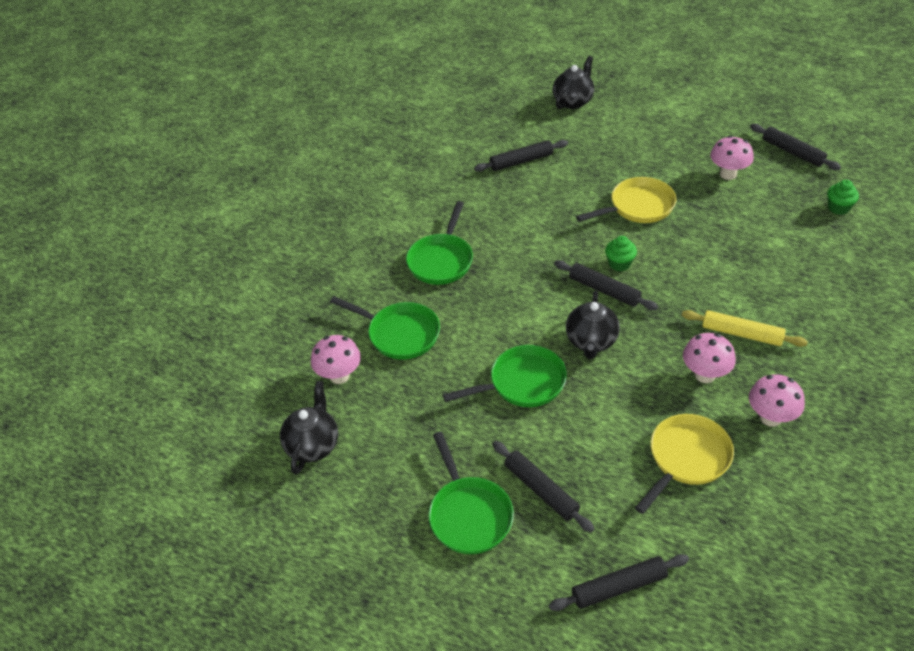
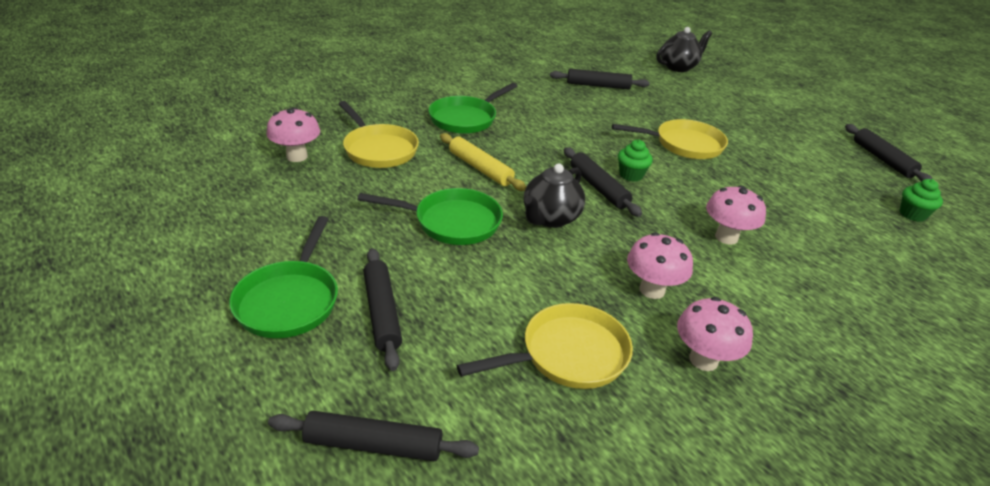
camera: 20 degrees right, 10 degrees down
black teapot [280,381,338,475] -> none
green pan [330,296,440,360] -> yellow pan [339,101,419,168]
yellow rolling pin [682,310,808,347] -> yellow rolling pin moved to [440,133,526,191]
pink mushroom [710,136,754,180] -> pink mushroom moved to [706,186,766,245]

